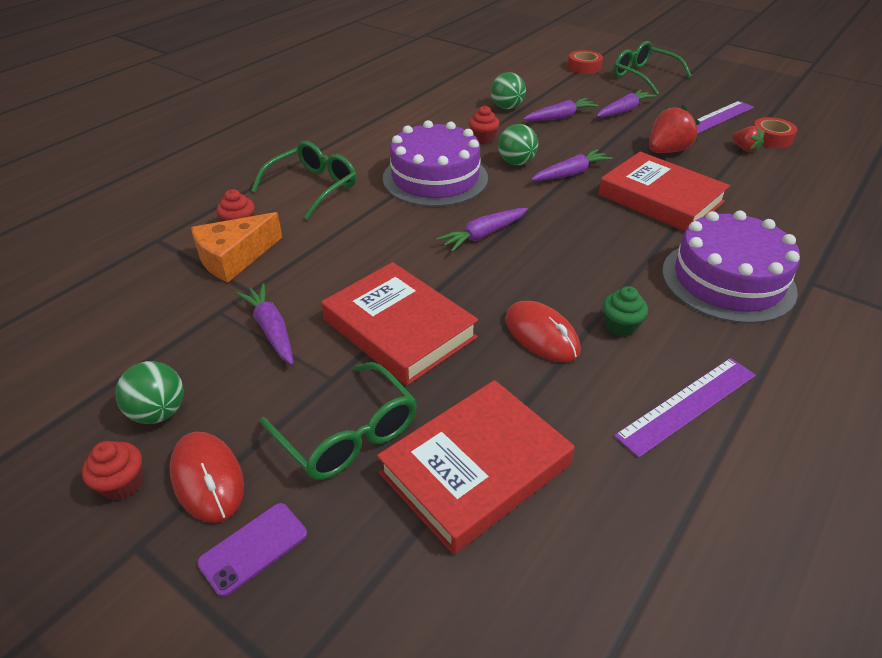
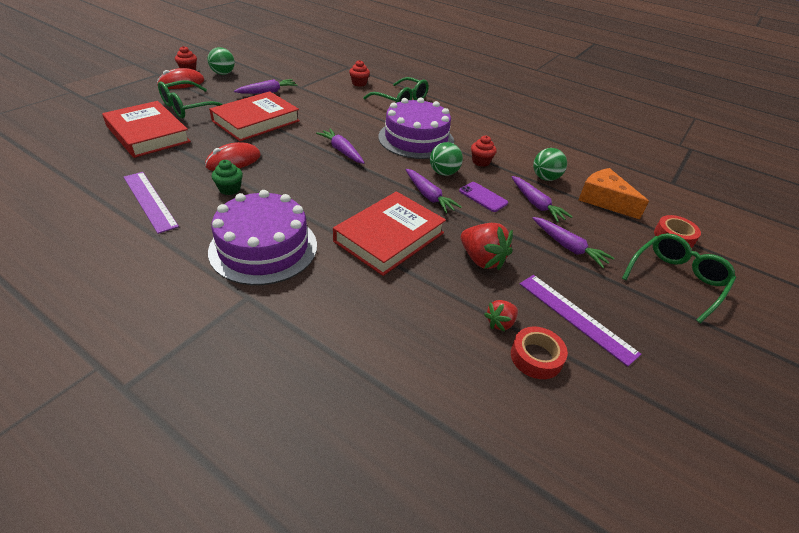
camera: 85 degrees right, 0 degrees up
orange cheese [191,212,282,283] -> orange cheese moved to [579,168,649,219]
purple phone [197,503,307,597] -> purple phone moved to [459,182,508,212]

